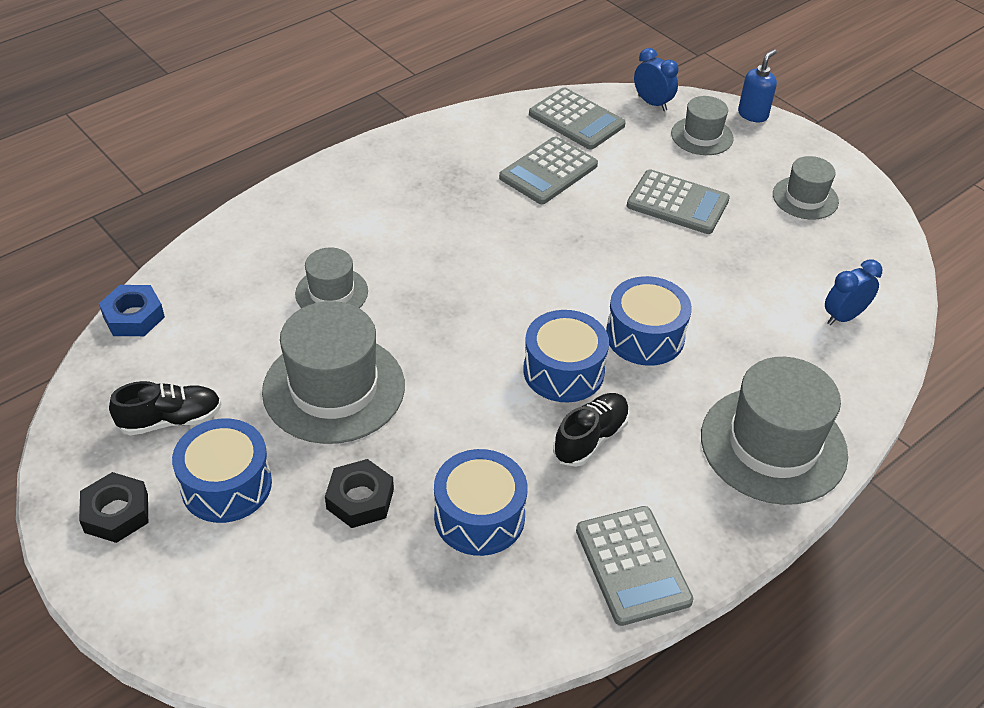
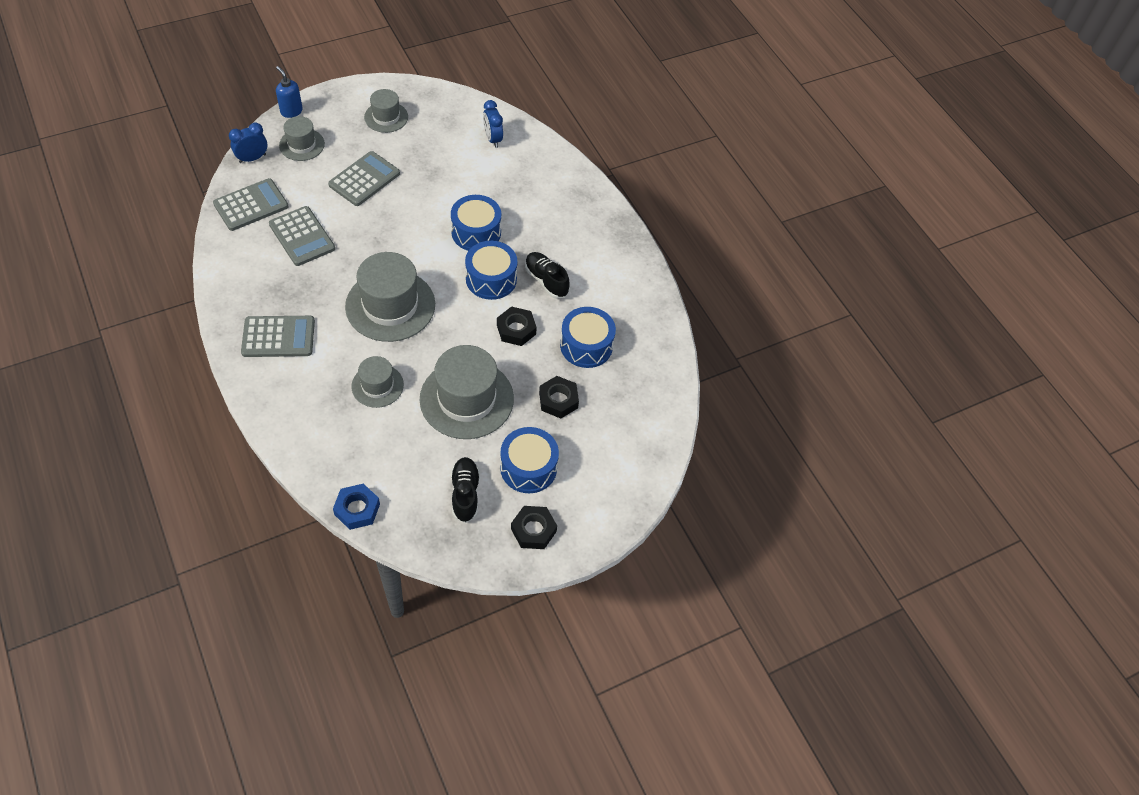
camera: 80 degrees left, 10 degrees up
grey calculator [576,506,694,626] -> grey calculator moved to [241,316,315,357]
grey hat [701,357,848,505] -> grey hat moved to [345,252,435,342]
none -> black nut [497,306,537,346]

